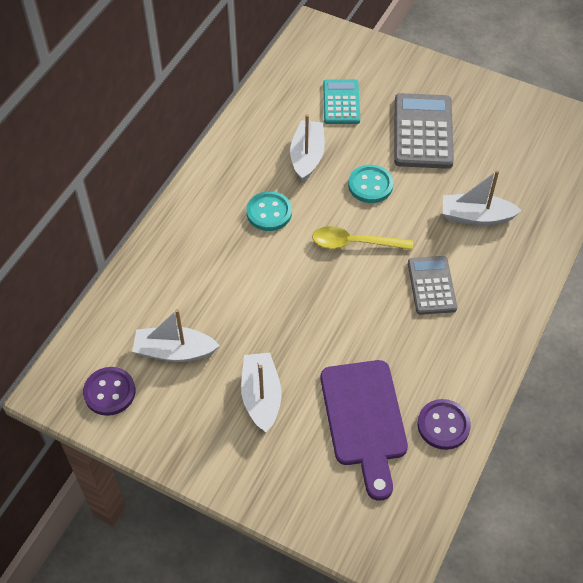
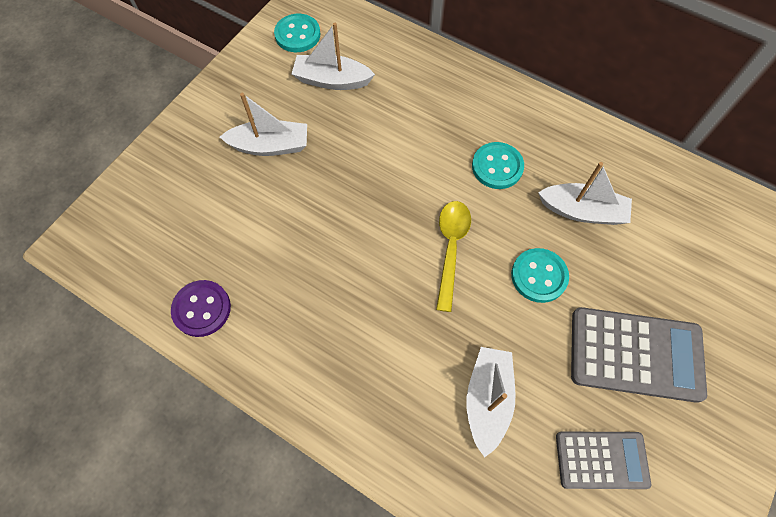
camera: 95 degrees right, 10 degrees up
purple button [83,367,136,416] -> turquoise button [274,14,320,52]
white boat [132,309,220,362] -> white boat turned 90 degrees counterclockwise [291,23,375,90]
purple cutting board [320,360,408,501] -> none
turquoise calculator [323,79,360,124] -> none
grey calculator [408,256,457,315] -> grey calculator moved to [556,432,651,489]

